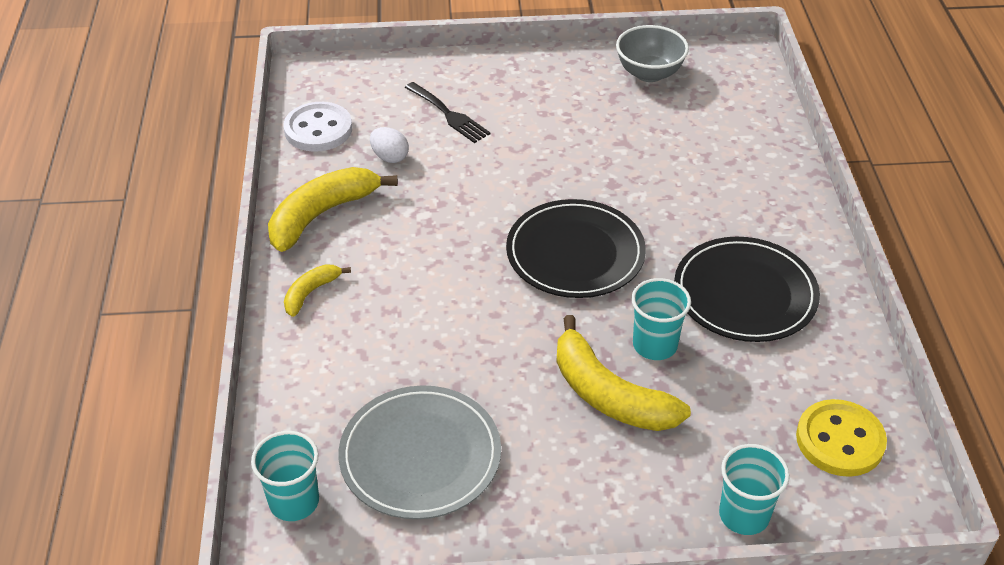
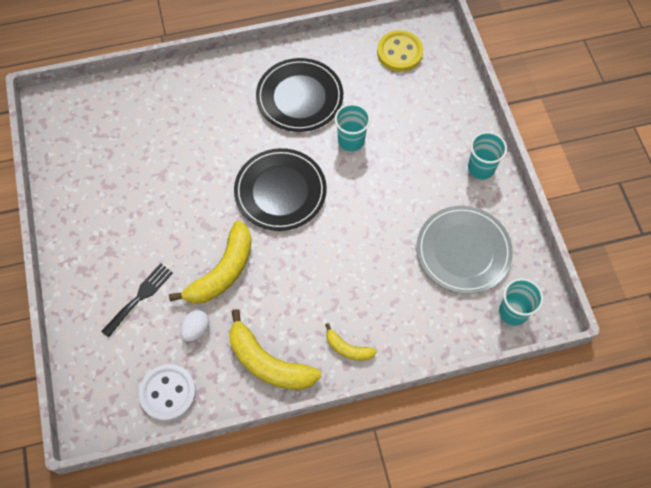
camera: 100 degrees left, 20 degrees up
yellow banana [556,315,691,431] -> yellow banana moved to [169,220,252,304]
grey bowl [616,25,689,82] -> none
turquoise cup [719,444,790,535] -> turquoise cup moved to [468,132,507,179]

